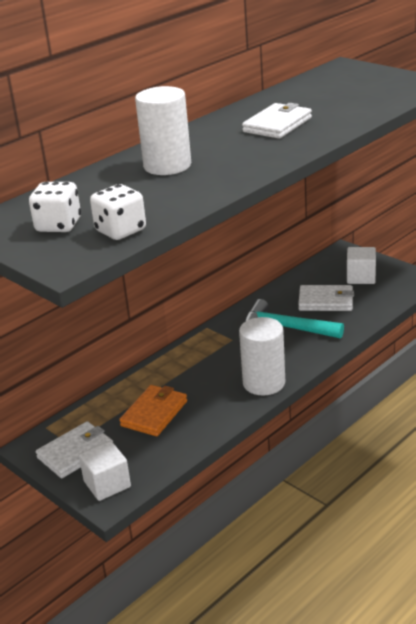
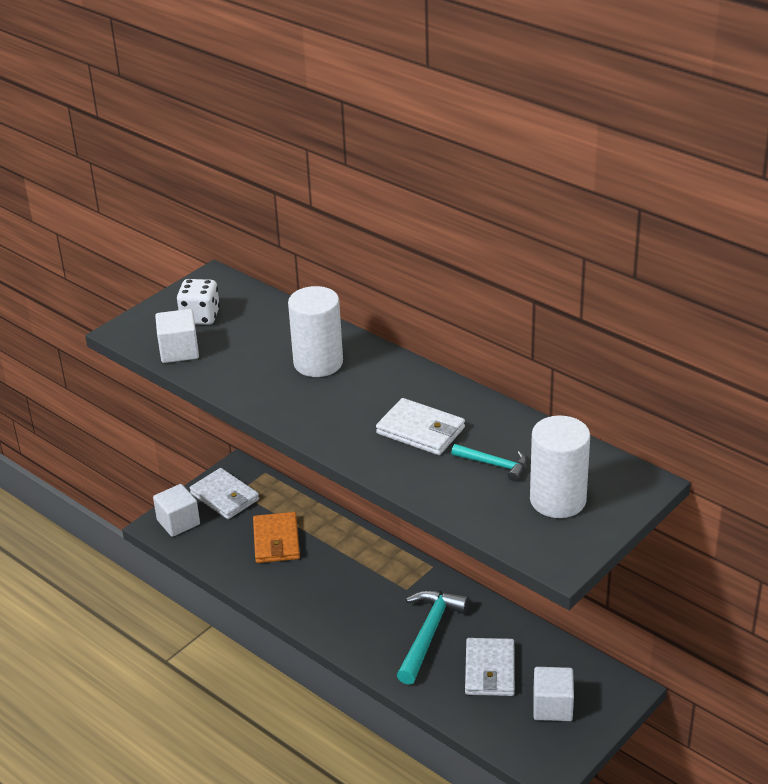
camera: 85 degrees right, 5 degrees up
white dice [90,184,146,240] -> white cube [155,309,199,363]
orange wallet [119,385,187,436] -> orange wallet turned 60 degrees clockwise [253,512,300,563]
white cylinder [239,317,285,395] -> white cylinder moved to [530,415,590,518]
none -> turquoise hammer [451,444,527,481]

